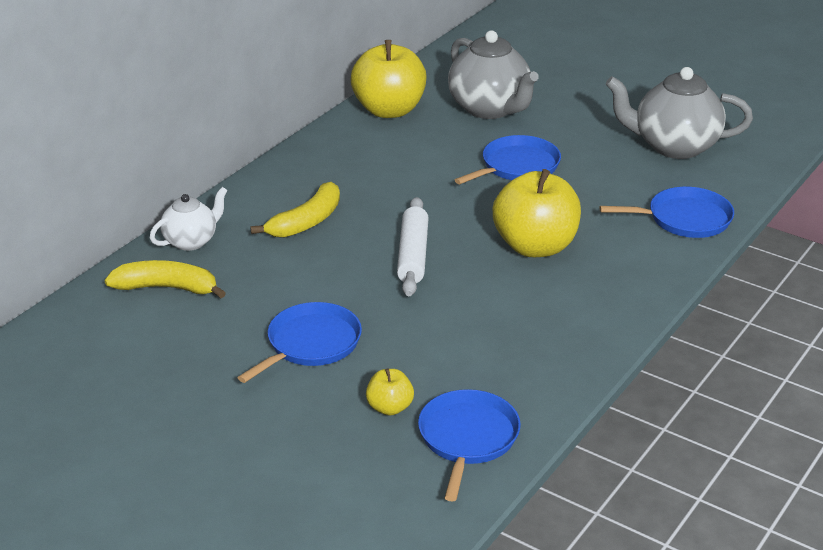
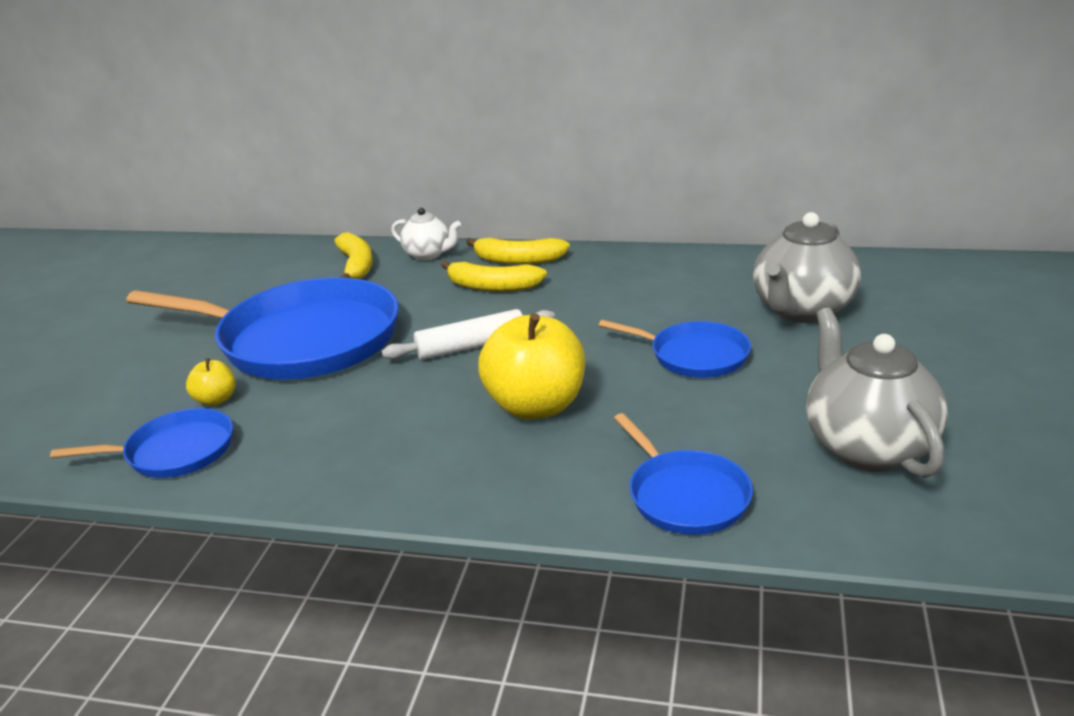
camera: 70 degrees right, 5 degrees down
blue pan [237,302,362,383] -> blue pan [126,277,399,380], size x2.02
yellow apple [351,40,427,118] -> none
none -> yellow banana [466,238,570,264]

